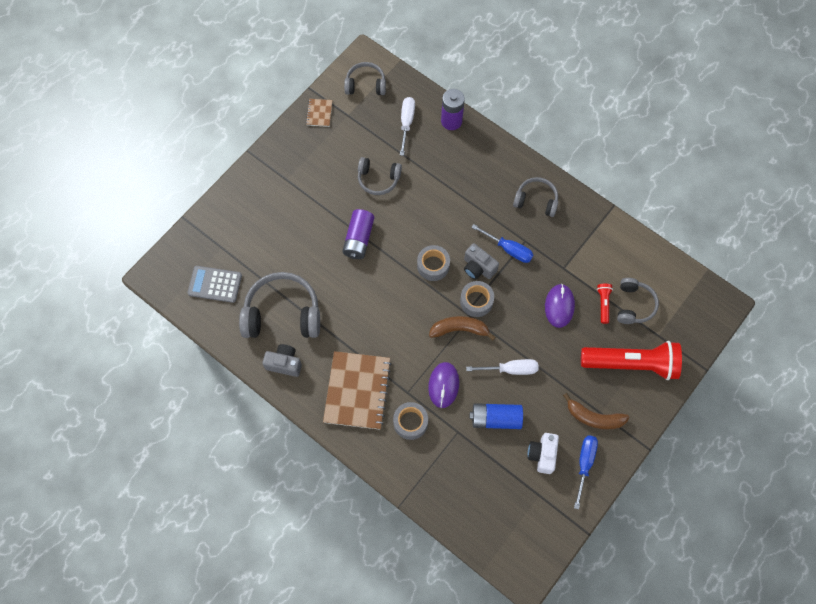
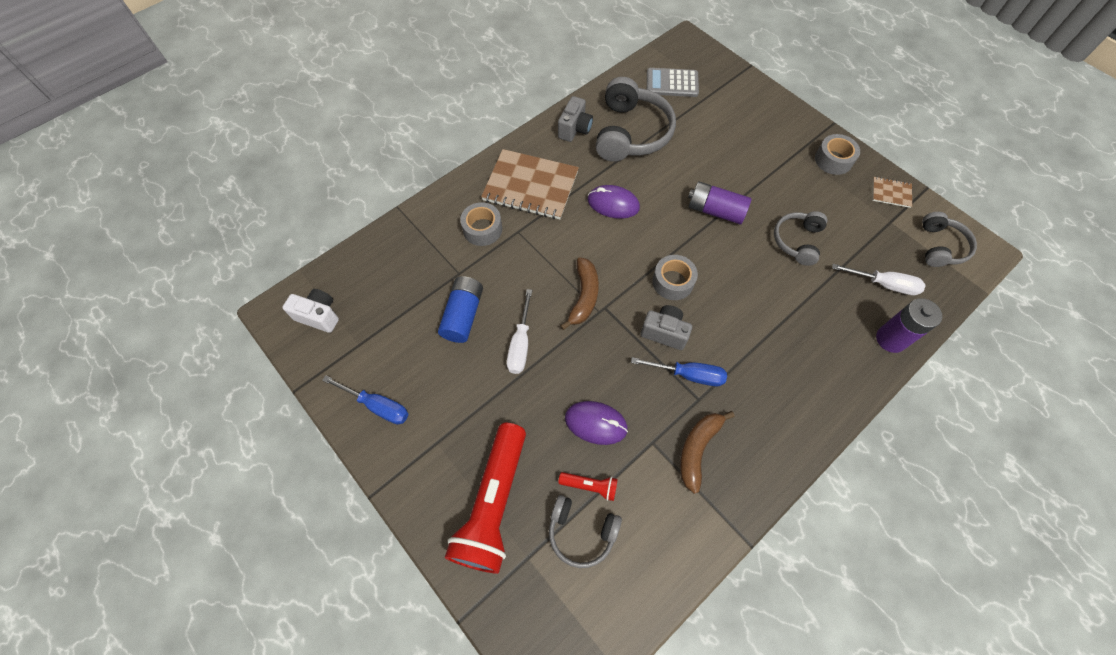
camera: 100 degrees right, 5 degrees down
grey calculator [187,266,242,303] -> grey calculator turned 105 degrees counterclockwise [647,68,699,97]
purple mouse [428,362,459,408] -> purple mouse moved to [587,185,640,219]
grey tape [460,281,494,317] -> grey tape moved to [815,134,860,175]
grey camera [464,243,499,280] -> grey camera turned 60 degrees clockwise [641,305,692,350]
blue screwdriver [471,224,533,263] -> blue screwdriver turned 120 degrees counterclockwise [631,357,727,386]
grey headphones [513,177,558,217] -> none
white camera [528,433,559,474] -> white camera moved to [282,289,339,333]
brown banana [563,393,629,430] -> brown banana moved to [680,411,735,494]

